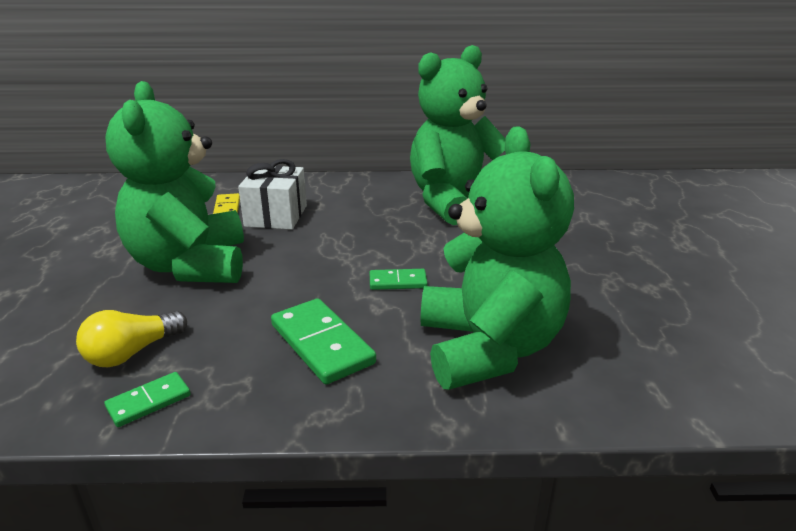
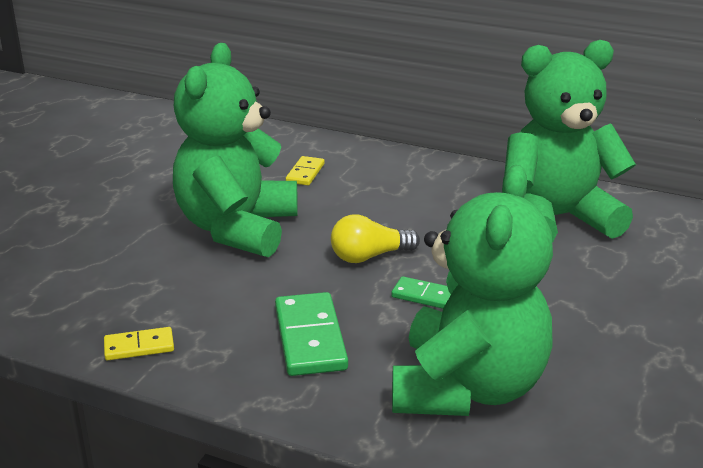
camera: 25 degrees right, 0 degrees up
yellow light bulb [76,310,187,367] -> yellow light bulb moved to [331,214,420,263]
green domino [104,372,191,427] -> yellow domino [104,327,174,360]
white gift [238,159,307,230] -> none

